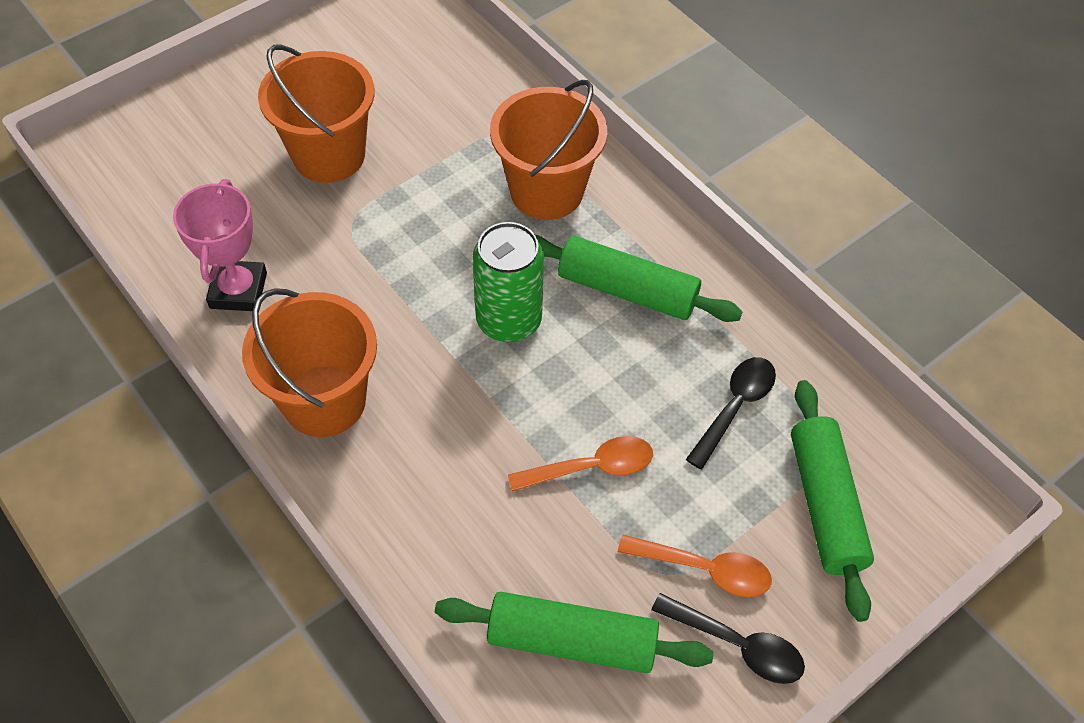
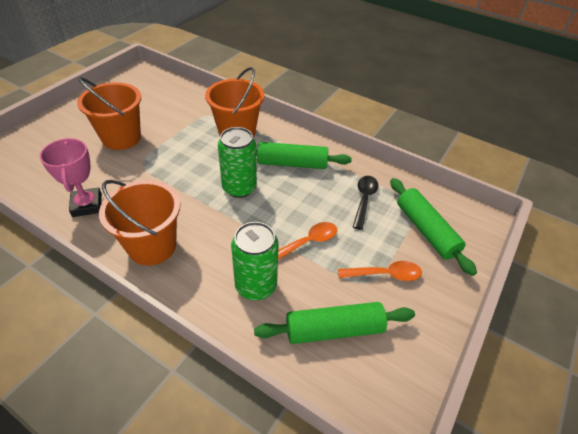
camera: 20 degrees left, 10 degrees down
black spoon [651,593,805,684] -> none
none -> green can [231,222,279,300]

